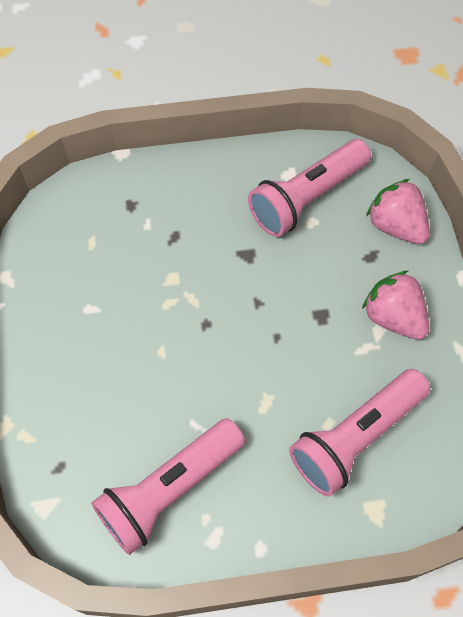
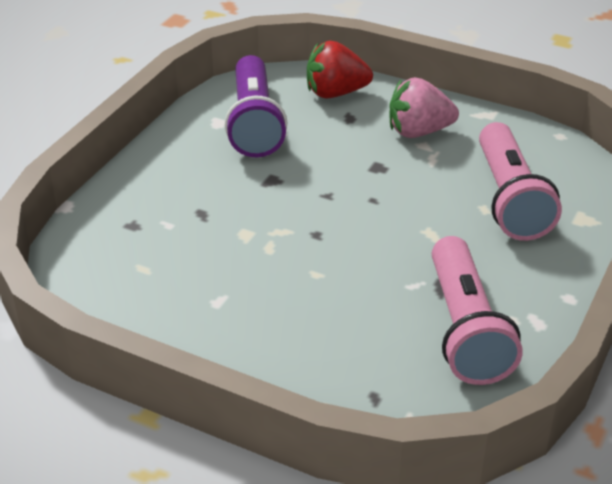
camera: 55 degrees left, 25 degrees down
pink flashlight [248,139,371,237] -> purple flashlight [225,55,287,157]
pink strawberry [366,179,430,244] -> red strawberry [307,41,373,98]

